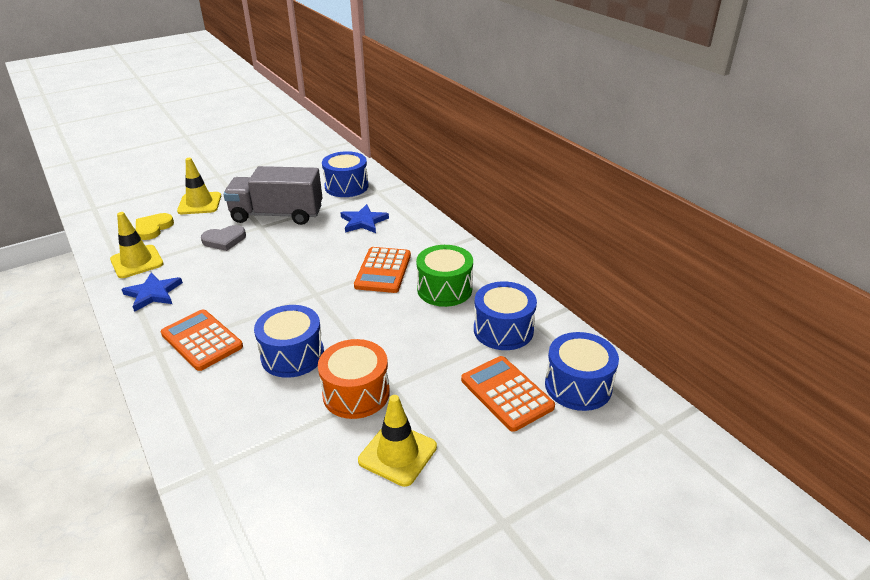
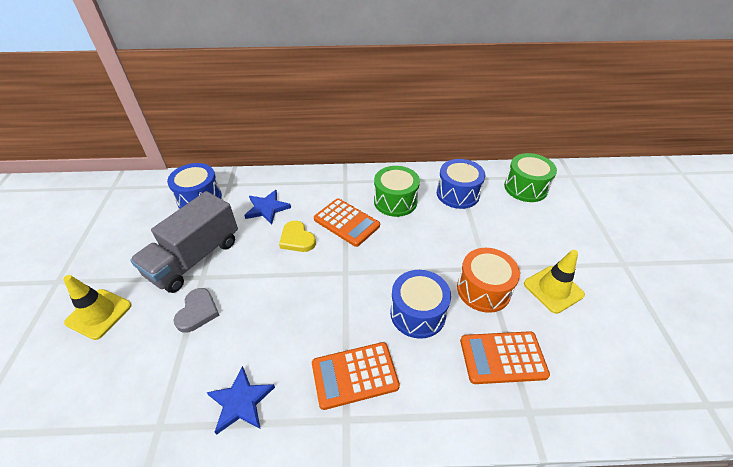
camera: 60 degrees left, 10 degrees up
yellow traffic cone [110,212,163,278] -> none
yellow heart [136,213,174,240] -> yellow heart moved to [279,221,316,252]
orange calculator [461,356,555,432] -> orange calculator moved to [460,331,550,384]
blue drum [545,332,619,411] -> green drum [504,153,557,202]

